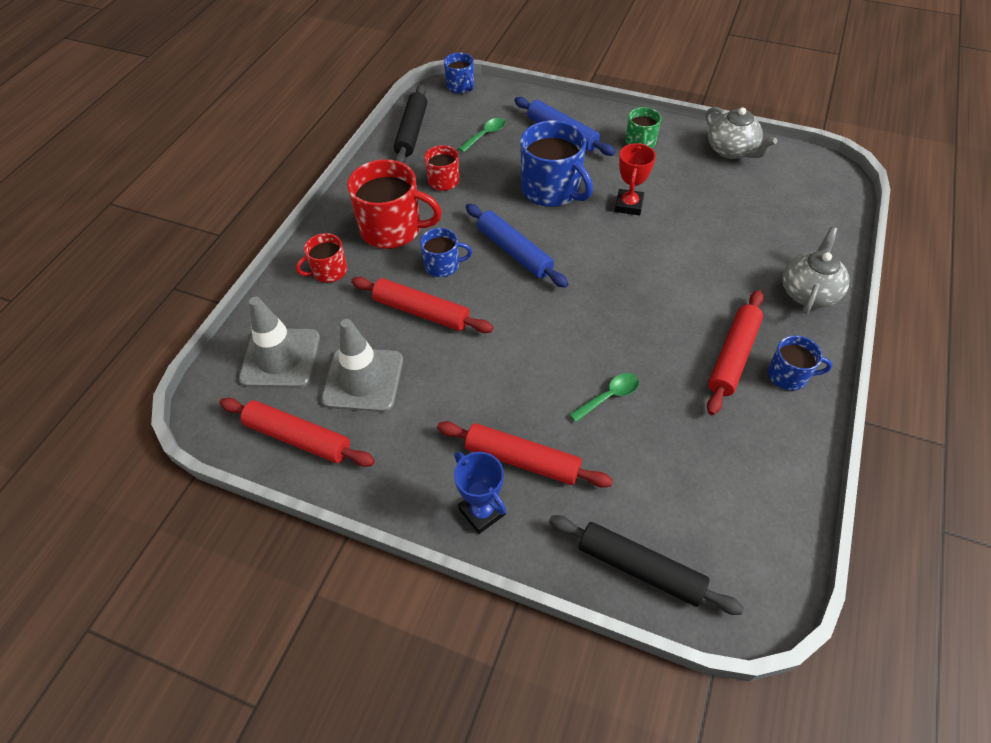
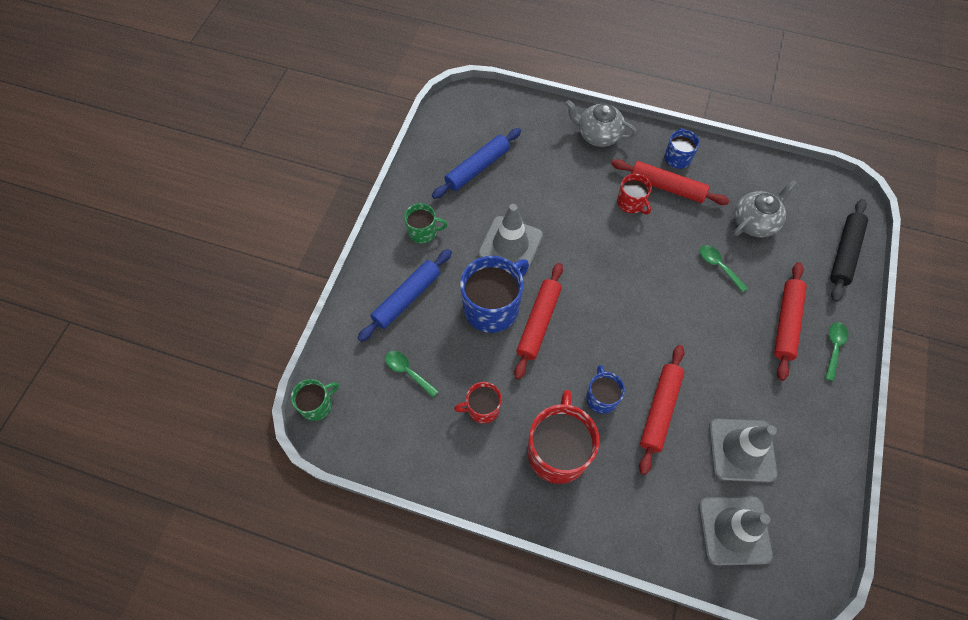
camera: 95 degrees left, 10 degrees up
red rolling pin [219,398,375,467] -> red rolling pin moved to [514,263,563,379]
red mug [296,233,347,283] -> red mug moved to [617,174,652,214]
black rolling pin [394,84,427,164] -> none
blue mug [444,53,474,94] -> green mug [291,379,339,421]
blue trophy [454,452,506,534] -> green spoon [825,322,848,381]
blue rolling pin [466,203,568,288] -> blue rolling pin moved to [432,128,521,199]
red trophy [615,143,656,215] -> grey traffic cone [478,204,543,272]
grey teapot [706,107,777,159] -> grey teapot moved to [733,180,798,238]

